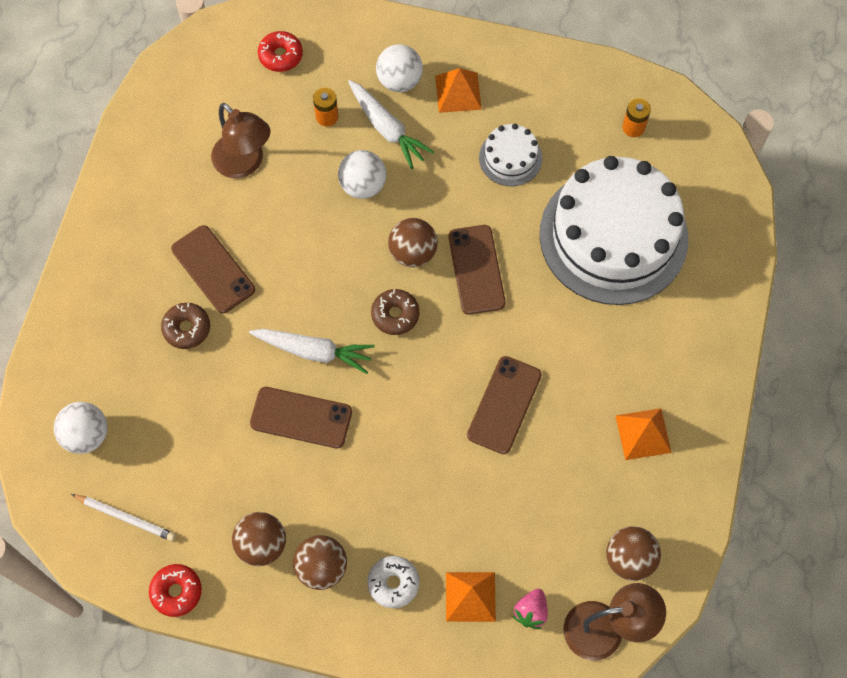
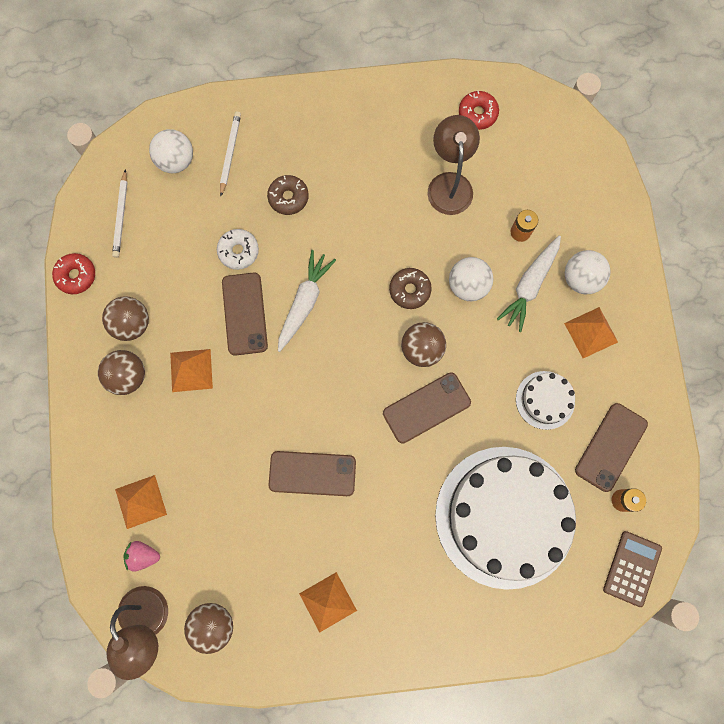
camera: 70 degrees right, 10 degrees up
brown phone [171,225,255,313] -> brown phone moved to [575,403,648,492]
brown lamp [211,103,271,178] -> brown lamp turned 150 degrees clockwise [428,115,480,215]
white carrot [249,329,375,374] -> white carrot turned 150 degrees counterclockwise [278,250,336,352]
red donut [258,31,303,72] -> red donut moved to [459,90,499,130]
white donut [367,556,419,608] -> white donut moved to [217,229,259,270]
brown donut [371,289,419,335] -> brown donut moved to [389,268,432,309]
none -> orange pyramid [170,349,213,392]
none -> white pencil [220,111,241,196]
none -> brown calculator [603,531,662,607]

